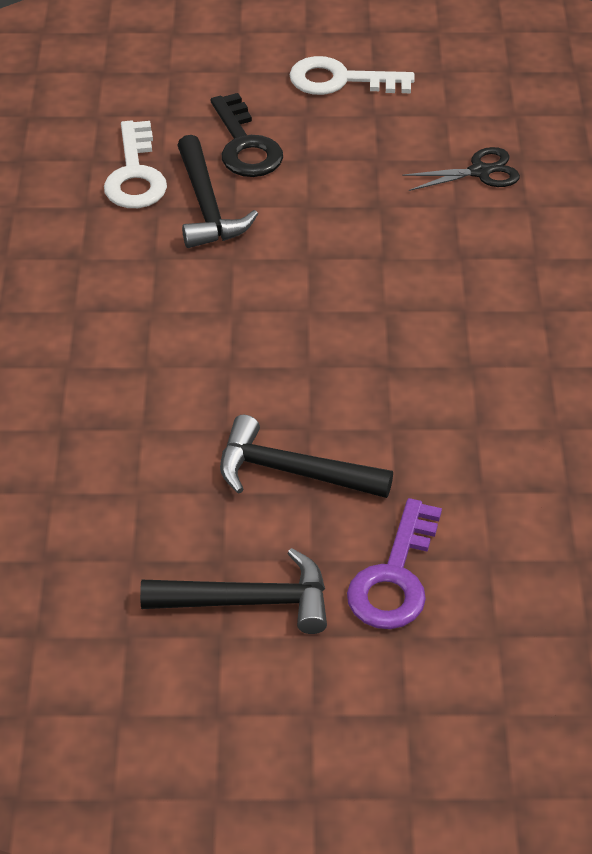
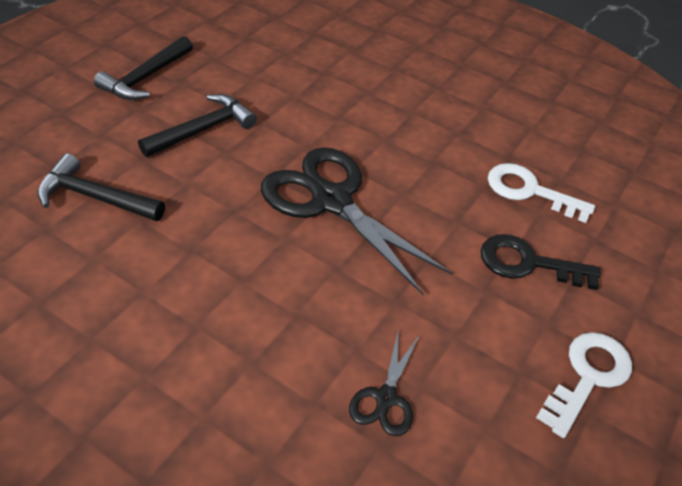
camera: 120 degrees right, 0 degrees up
black hammer [177,135,258,248] -> black hammer moved to [37,154,165,221]
purple key [347,498,442,629] -> none
none -> black scissors [261,147,453,295]

